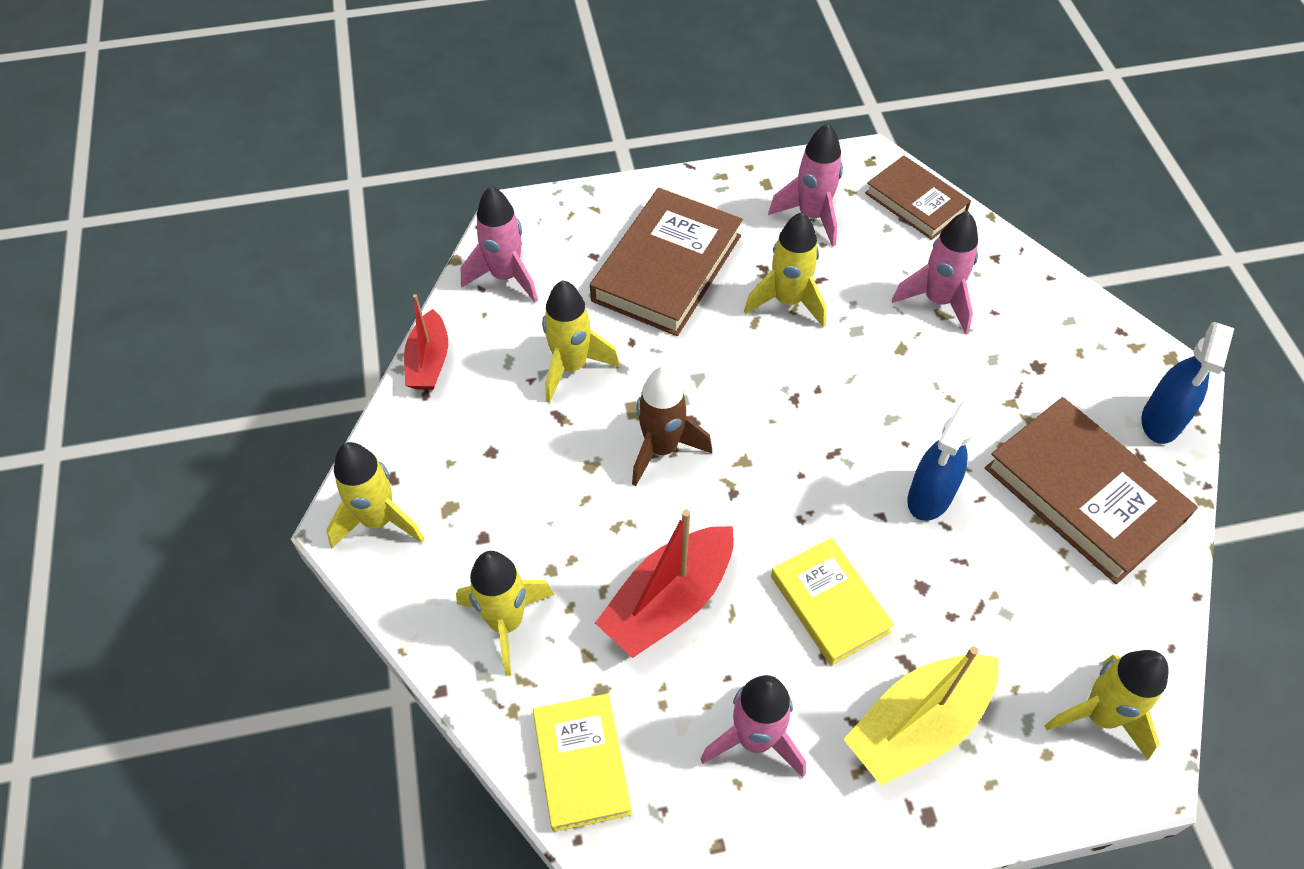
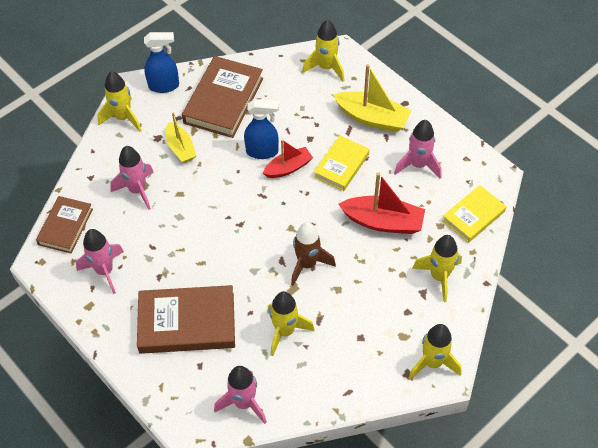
camera: 120 degrees left, 0 degrees up
red boat [404,294,448,390] -> red boat moved to [263,139,313,178]
yellow rocket [744,212,826,327] -> yellow rocket moved to [97,71,142,132]
none -> yellow boat [166,112,196,163]

